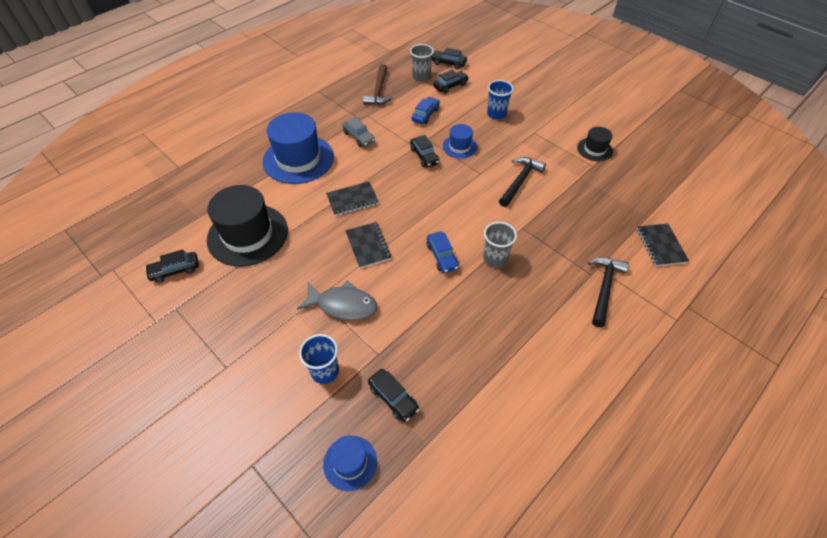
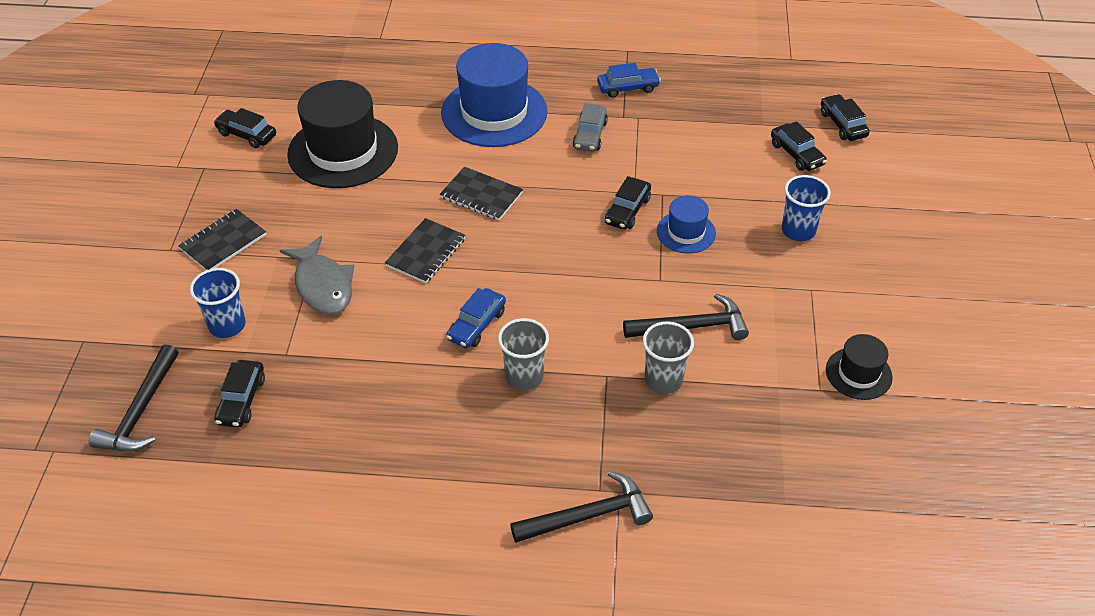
camera: 50 degrees right, 5 degrees down
blue hat [323,436,377,491] -> black hammer [89,344,178,452]
brown hammer [363,64,393,105] -> none
grey cup [410,44,434,82] -> grey cup moved to [643,321,694,394]
blue car [412,97,440,124] -> blue car moved to [597,63,661,98]
black car [433,70,469,94] -> black car turned 45 degrees clockwise [771,121,827,171]
black notebook [637,224,689,266] -> black notebook moved to [178,209,266,270]

